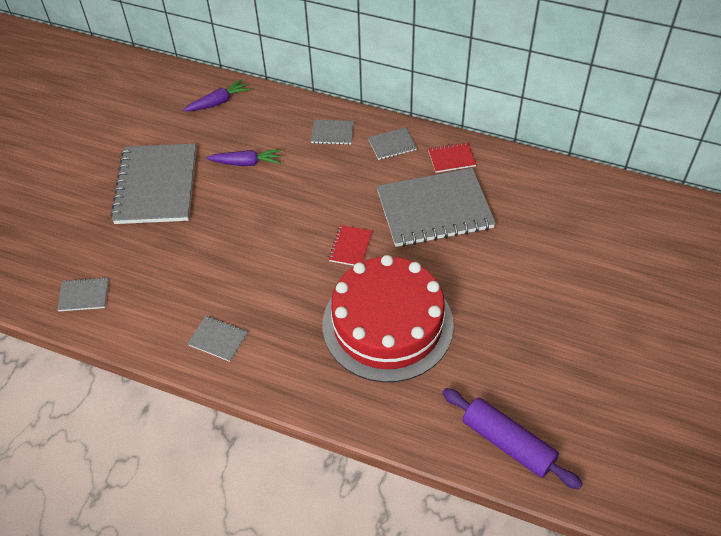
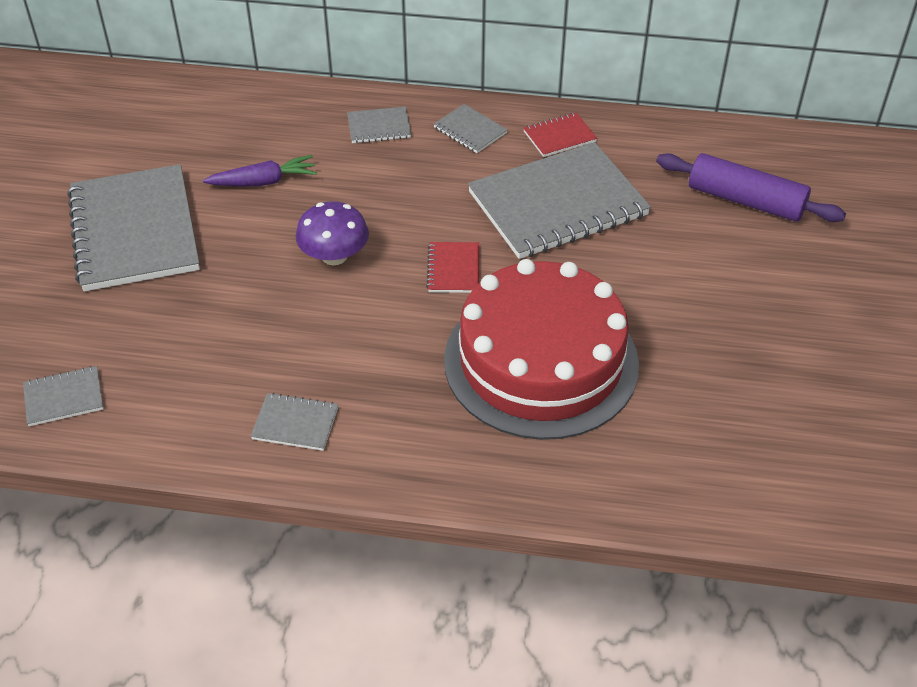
camera: 15 degrees left, 5 degrees down
purple carrot [183,79,251,111] -> none
grey notebook [368,128,417,160] -> grey notebook turned 75 degrees clockwise [434,104,508,153]
purple rolling pin [442,388,582,489] -> purple rolling pin moved to [656,153,846,222]
none -> purple mushroom [296,201,369,265]

